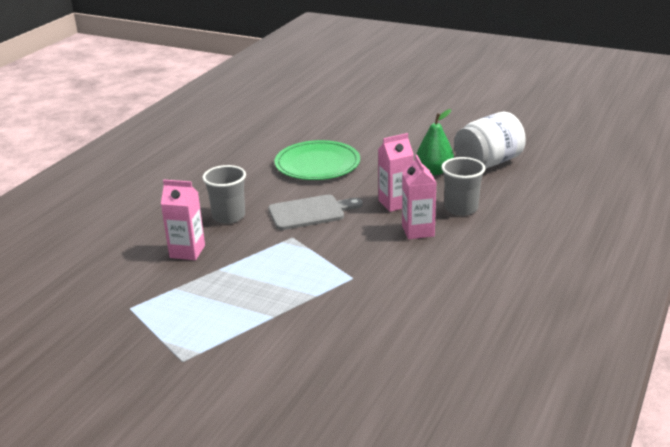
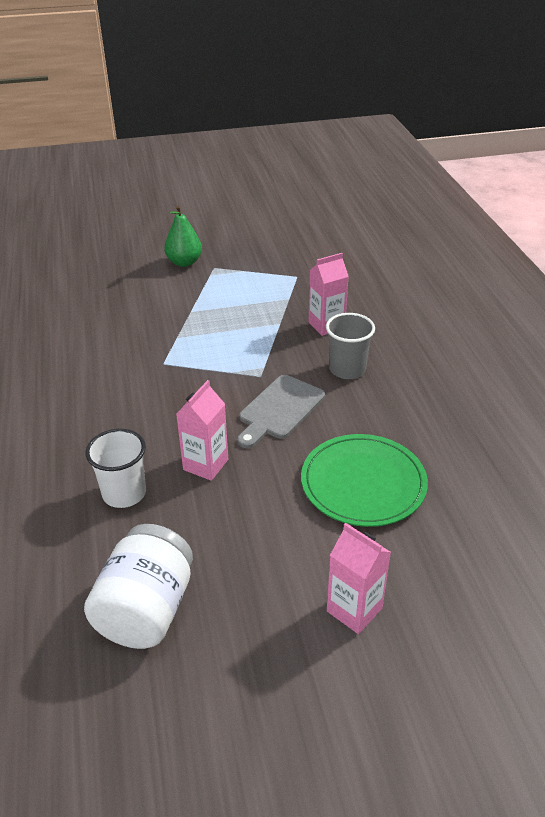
camera: 140 degrees right, 10 degrees up
pink carton [402,155,436,239] -> pink carton moved to [327,523,391,634]
green pear [416,109,454,175] -> green pear moved to [164,206,202,267]
grey cup [441,157,486,216] -> white cup [86,429,146,508]

